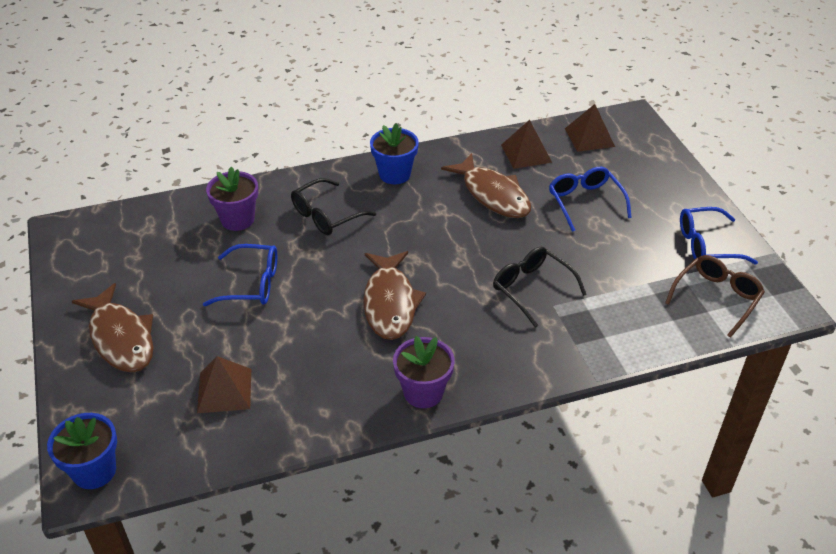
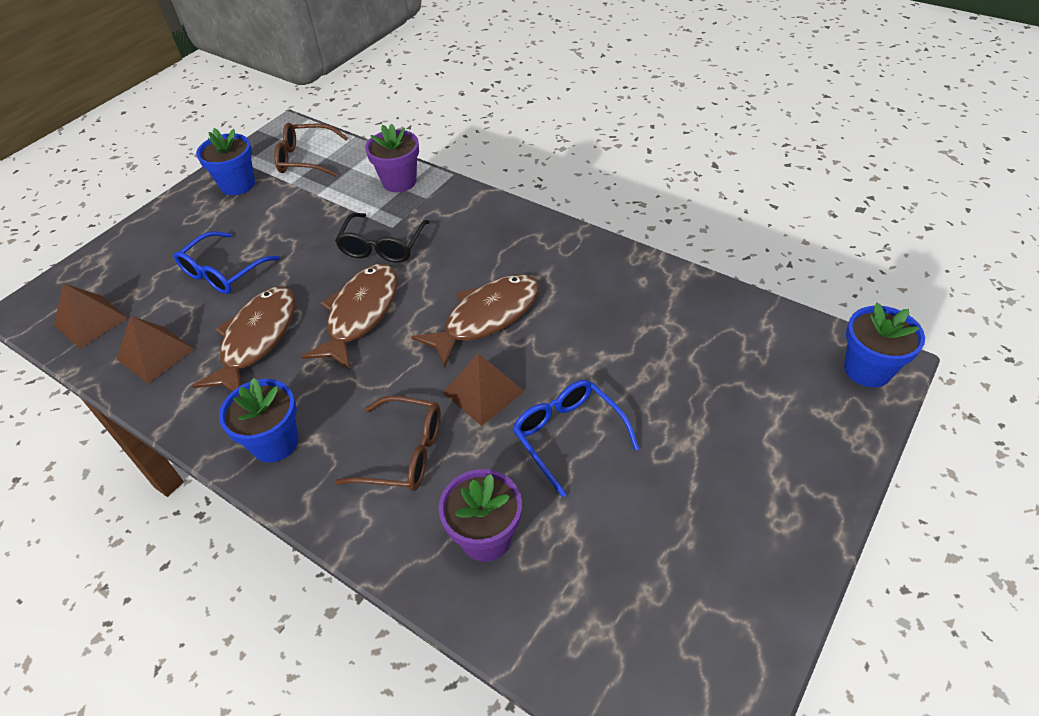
camera: 125 degrees left, 5 degrees up
brown fish [72,283,153,372] -> brown fish moved to [301,264,398,370]
brown pyramid [197,356,251,413] -> brown pyramid moved to [443,353,525,426]
black glasses [291,178,376,235] -> brown glasses [335,396,441,491]
purple flower pot [393,336,455,408] -> purple flower pot moved to [365,124,419,192]
blue glasses [680,207,758,265] -> blue flower pot [196,128,255,195]

